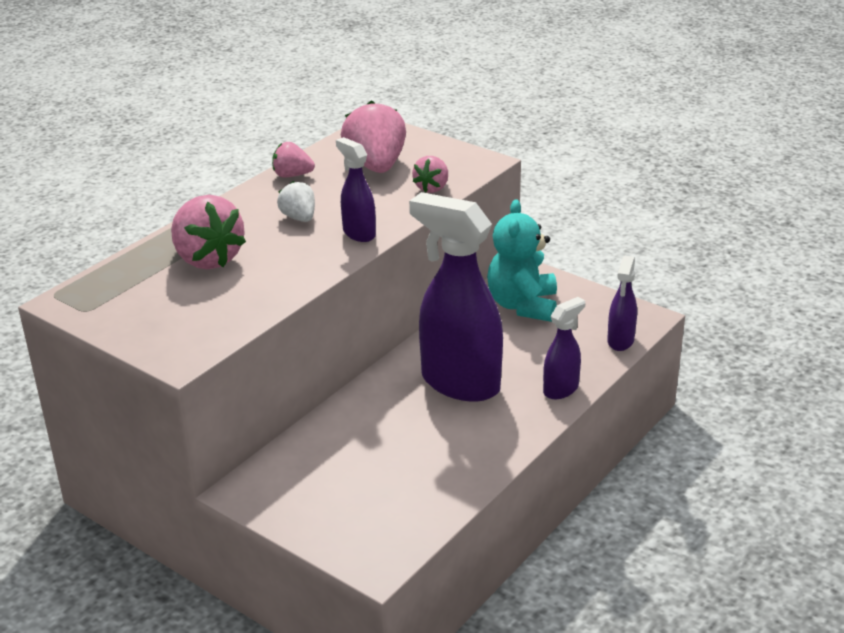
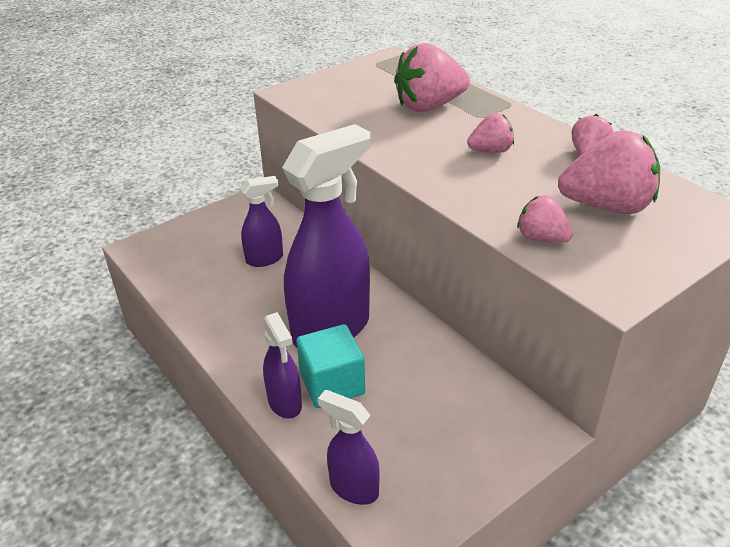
camera: 105 degrees right, 5 degrees up
white strawberry [277,181,315,222] -> pink strawberry [467,113,514,153]
purple spray bottle [336,137,376,242] -> purple spray bottle moved to [240,176,283,267]
turquoise teddy bear [487,199,557,322] -> none
none -> turquoise cube [296,324,365,408]

